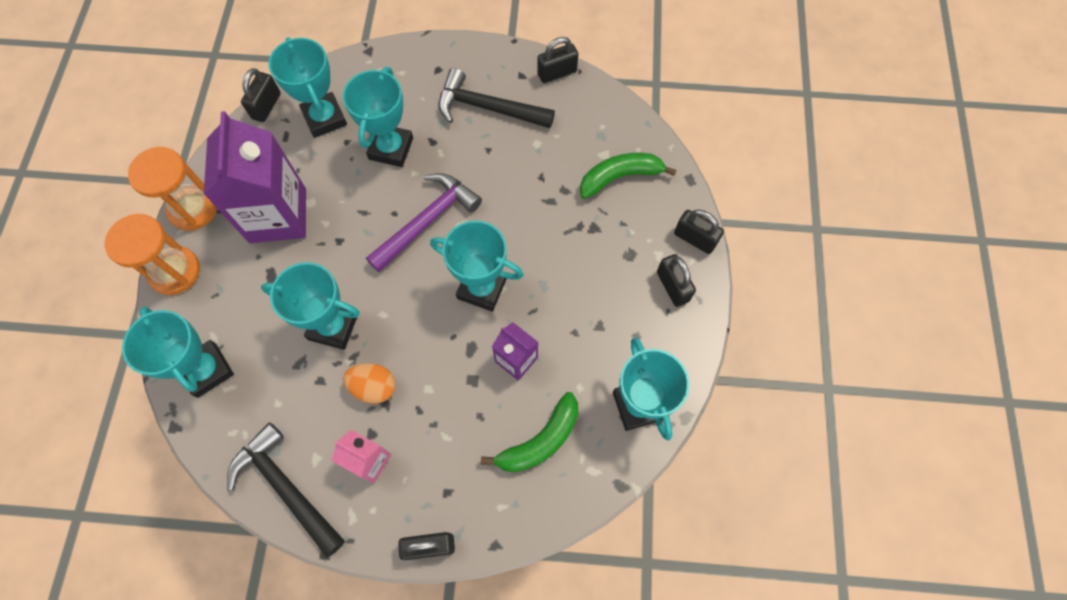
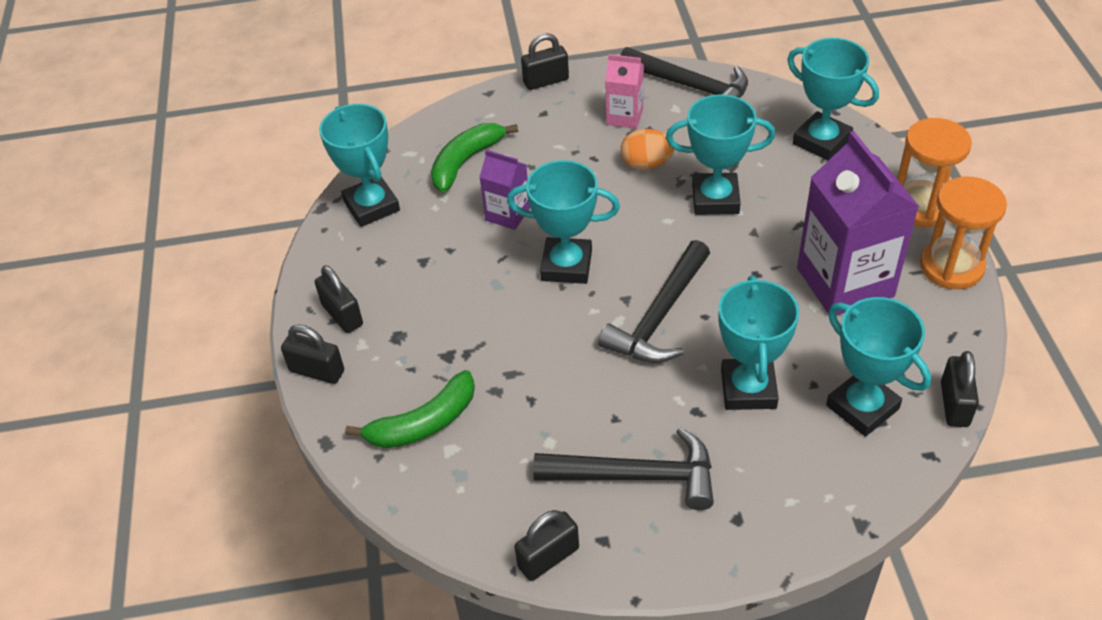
camera: 170 degrees right, 20 degrees down
purple hammer [366,173,482,272] -> black hammer [598,240,710,363]

